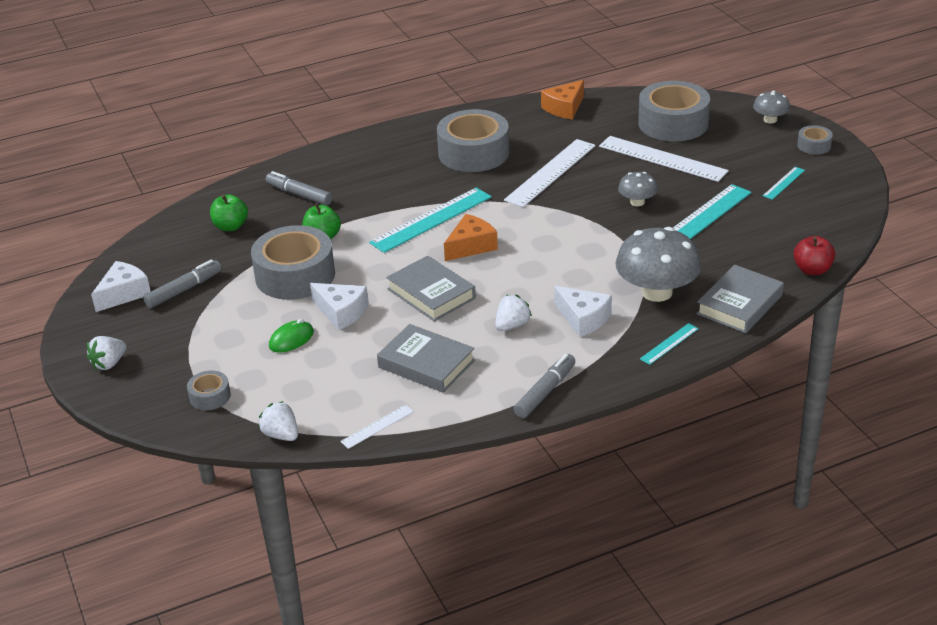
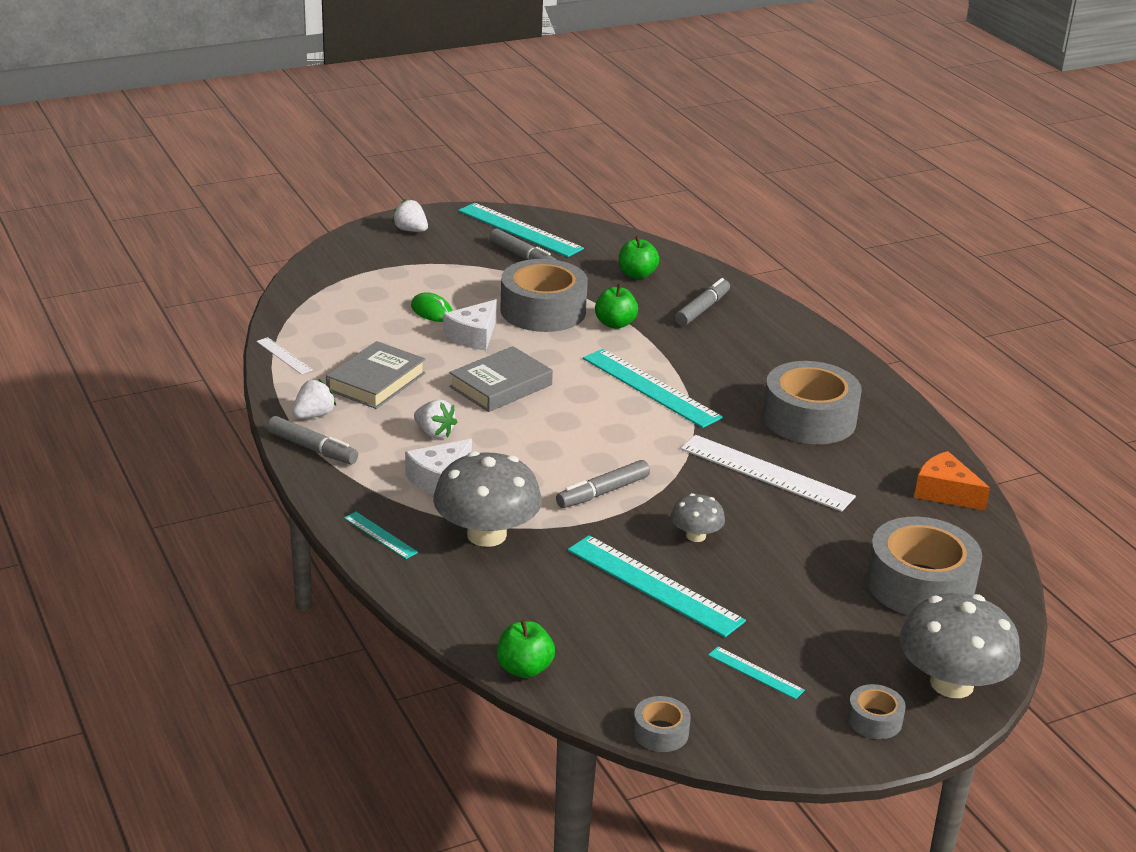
camera: 85 degrees right, 5 degrees down
white cheese [91,261,151,312] -> turquoise ruler [458,203,584,257]
grey tape [187,370,231,410] -> grey tape moved to [633,696,691,752]
white strawberry [258,401,298,441] -> white strawberry moved to [292,379,336,419]
orange cheese [444,214,498,261] -> none
white ruler [599,136,729,182] -> none
grey book [696,265,784,333] -> none
grey mushroom [753,91,790,123] -> grey mushroom [900,593,1021,698], size x1.95
red apple [793,236,835,275] -> green apple [497,620,555,678]
none -> grey marker [556,460,650,508]

